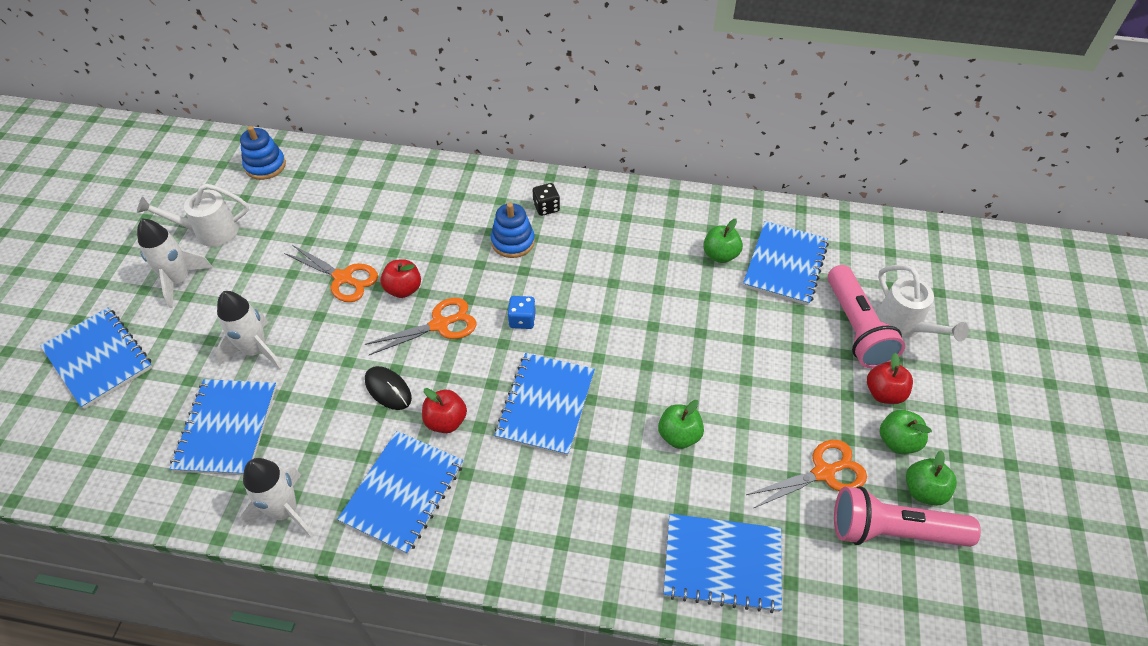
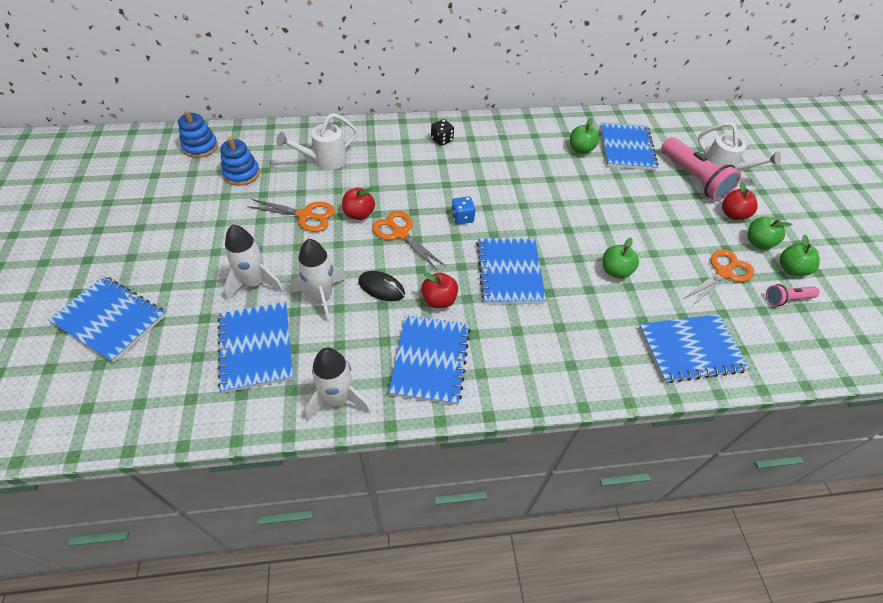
camera: 20 degrees left, 0 degrees up
white watering can [137,184,249,247] -> white watering can moved to [276,113,358,170]
white rocket [137,219,213,308] -> white rocket moved to [290,239,346,322]
orange scissors [365,298,476,355] -> orange scissors turned 90 degrees counterclockwise [372,211,446,271]
blue stacking toy [491,203,535,258] -> blue stacking toy moved to [220,137,260,186]
pink flashlight [834,486,981,547] -> pink flashlight [766,284,820,306], size x0.52

